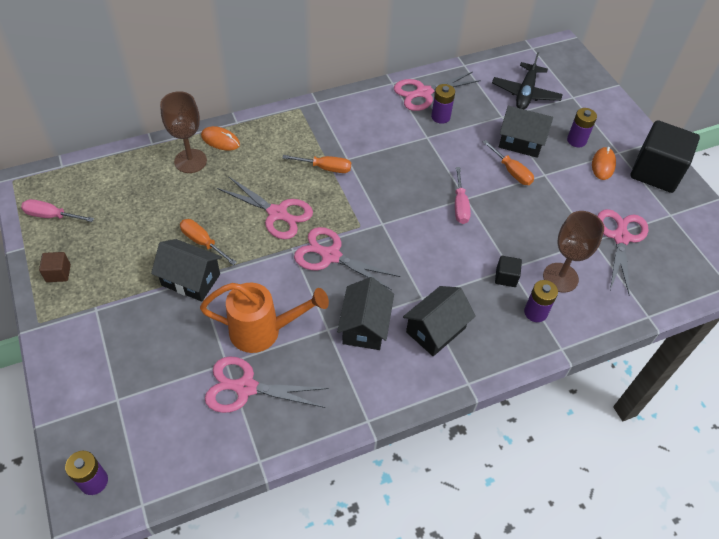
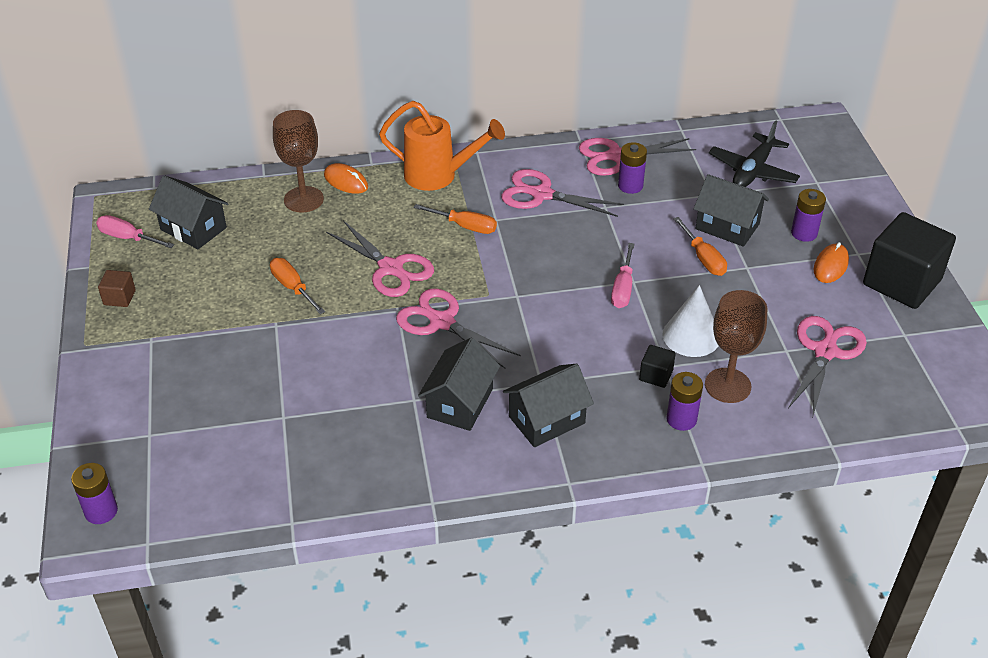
camera: 15 degrees right, 10 degrees down
black house [151,239,222,302] -> black house moved to [149,175,229,249]
orange watering can [200,283,329,353] -> orange watering can moved to [379,101,505,191]
pink scissors [205,356,329,413] -> pink scissors moved to [501,169,624,217]
none -> white cone [663,285,718,357]

